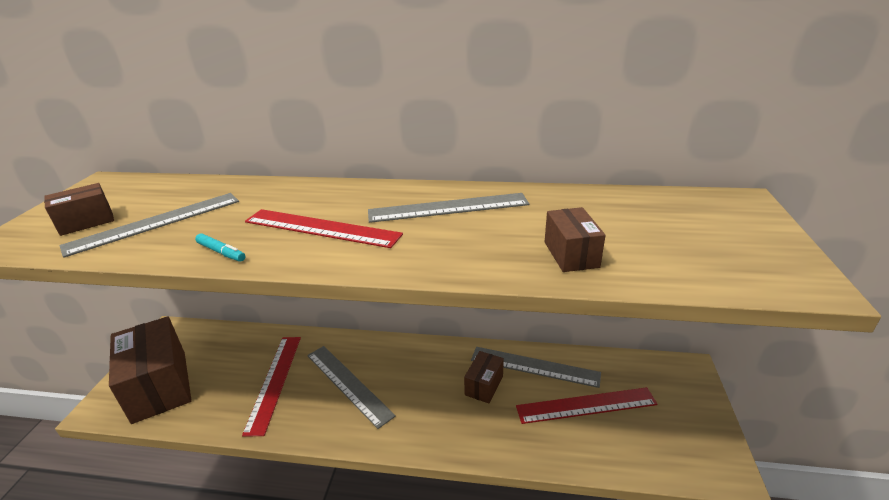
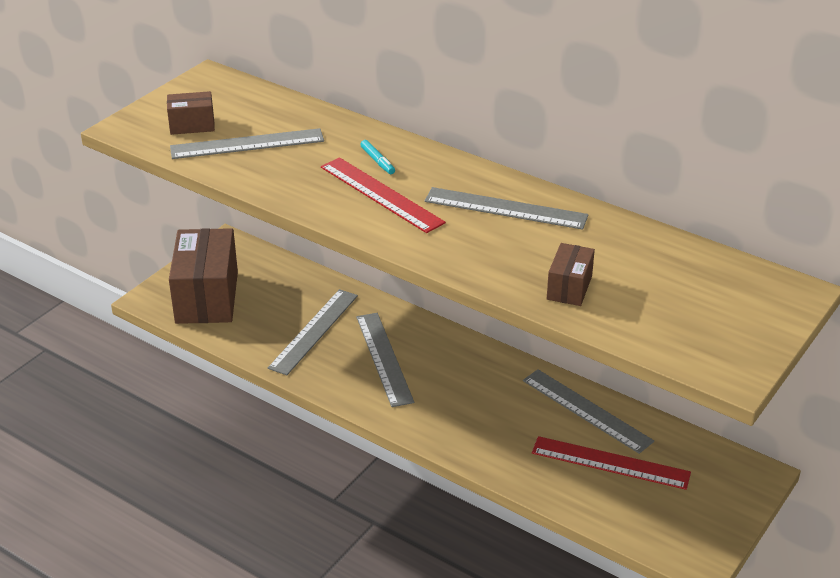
camera: 25 degrees right, 5 degrees up
turquoise marker [195,234,246,262] -> turquoise marker moved to [360,140,395,174]
red ruler [242,337,301,437] -> grey ruler [268,289,358,375]
brown box [464,351,504,403] -> none

